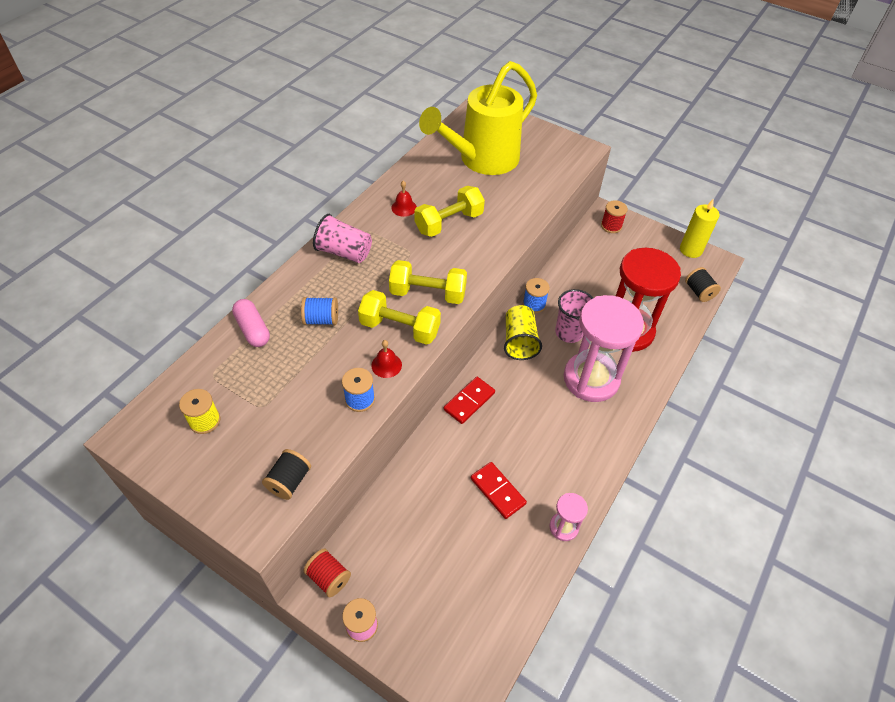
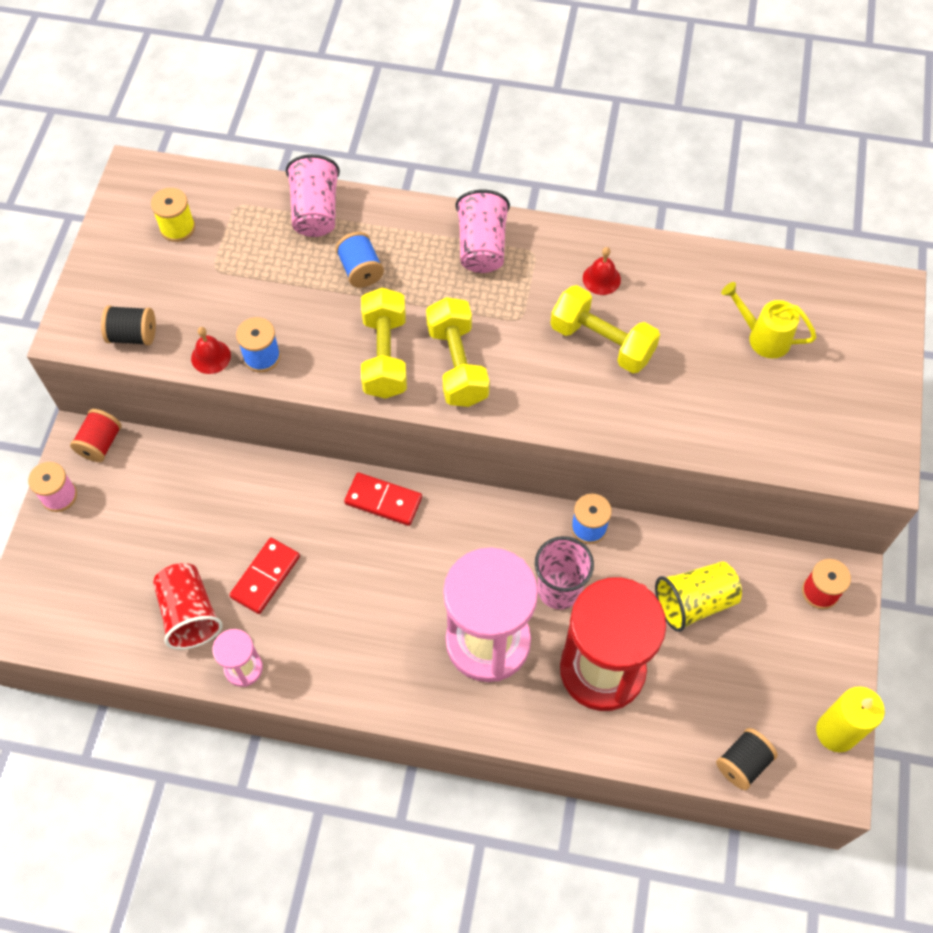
camera: 70 degrees right, 10 degrees up
pink capsule [232,299,270,347] -> pink cup [286,154,340,237]
red bell [371,340,402,378] -> red bell moved to [191,327,231,374]
yellow watering can [419,61,537,175] -> yellow watering can [721,282,817,358], size x0.43
yellow cup [504,305,542,360] -> yellow cup moved to [655,561,742,632]
none -> red cup [153,563,222,650]

